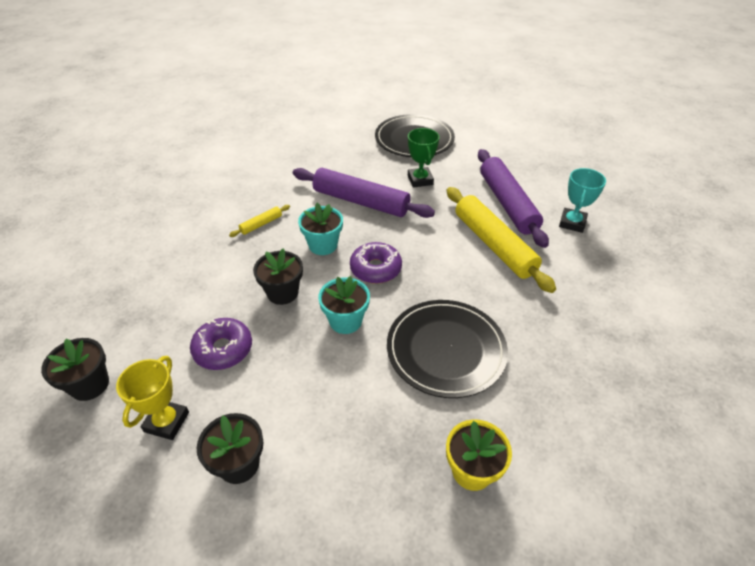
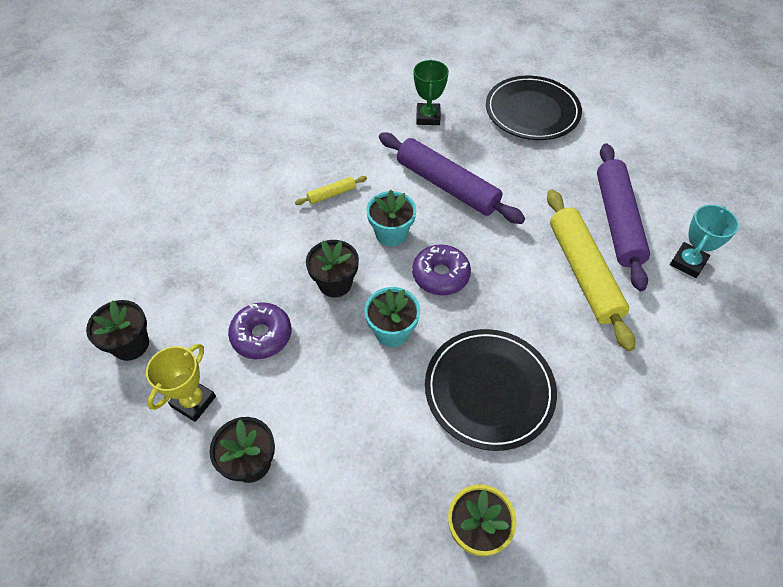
camera: 15 degrees right, 10 degrees up
green trophy [408,128,439,188] -> green trophy moved to [414,60,449,125]

